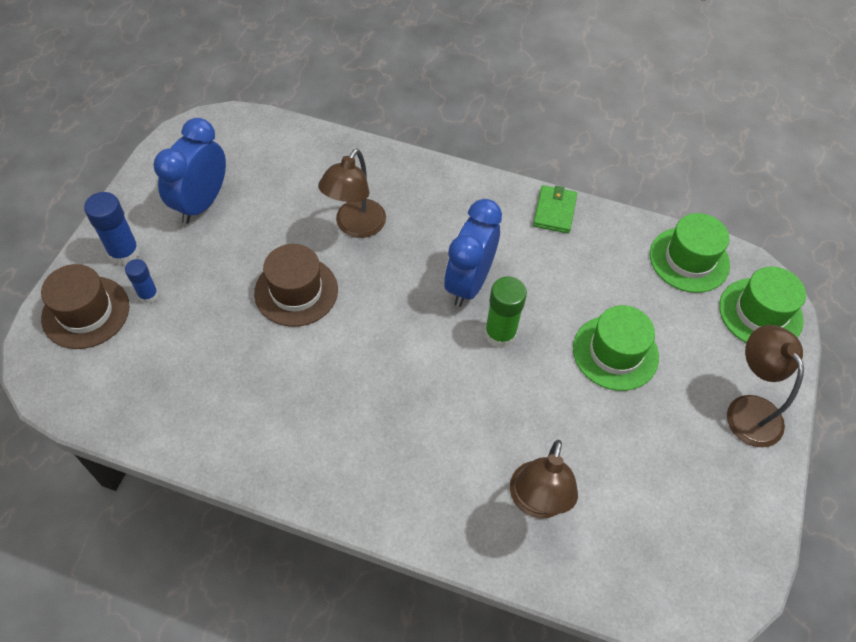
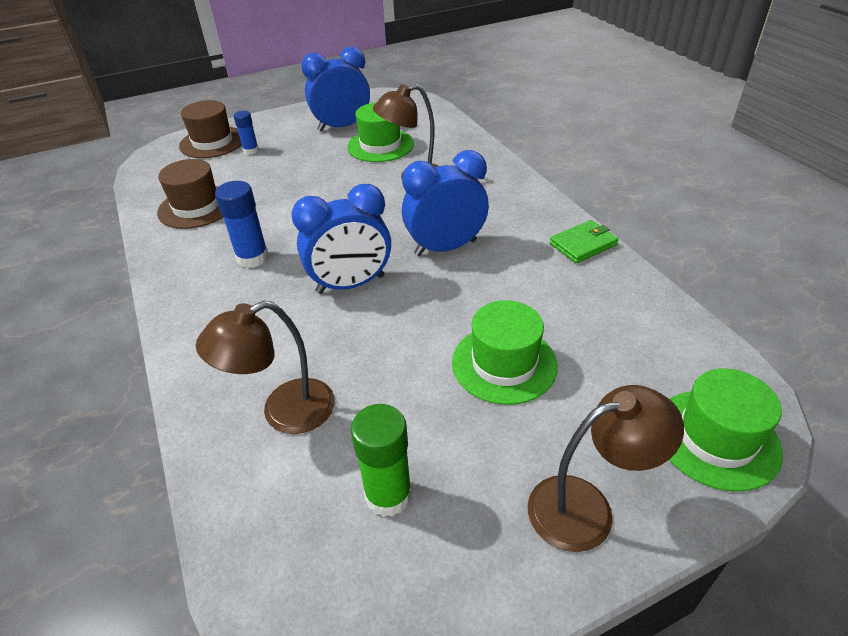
camera: 50 degrees right, 15 degrees down
blue glue stick [84,192,140,265] -> blue glue stick moved to [215,181,269,268]
brown hat [254,244,338,327] -> brown hat moved to [157,159,223,229]
green glue stick [484,276,527,348] -> green glue stick moved to [351,404,412,517]
green hat [650,213,730,293] -> green hat moved to [347,103,414,162]
brown lamp [727,325,804,447] -> brown lamp turned 45 degrees clockwise [528,385,684,552]
none -> blue clock [291,184,391,294]

